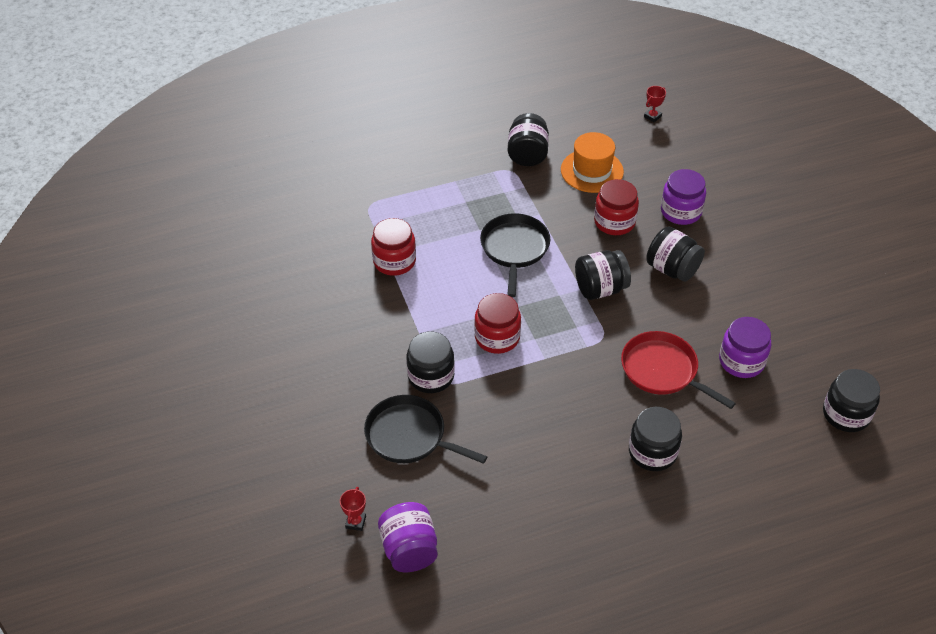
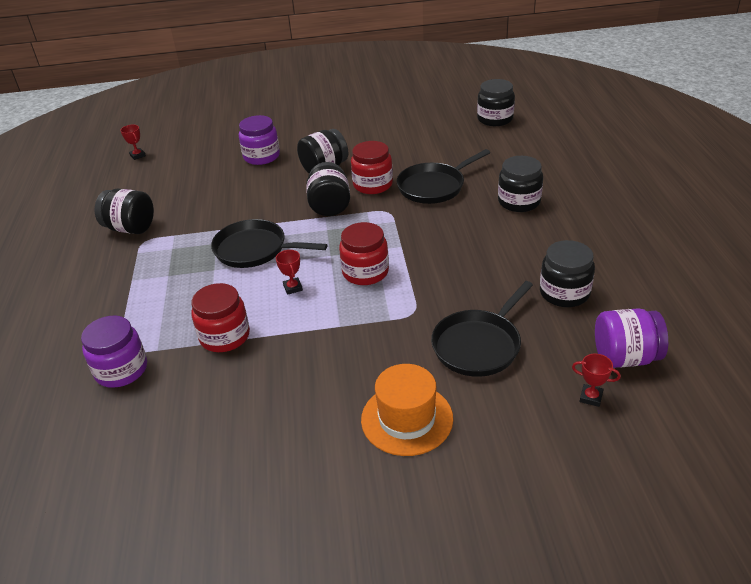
camera: 75 degrees left, 10 degrees down
black jar [406,331,455,393] -> black jar moved to [540,240,595,307]
orange hat [561,132,624,193] -> orange hat moved to [361,364,453,456]
red jar [594,179,639,235] -> red jar moved to [351,141,393,194]
red pan [621,331,736,409] -> black pan [397,149,490,204]
purple jar [719,317,771,378] -> purple jar moved to [81,316,147,388]
none -> red trophy [276,250,303,295]

